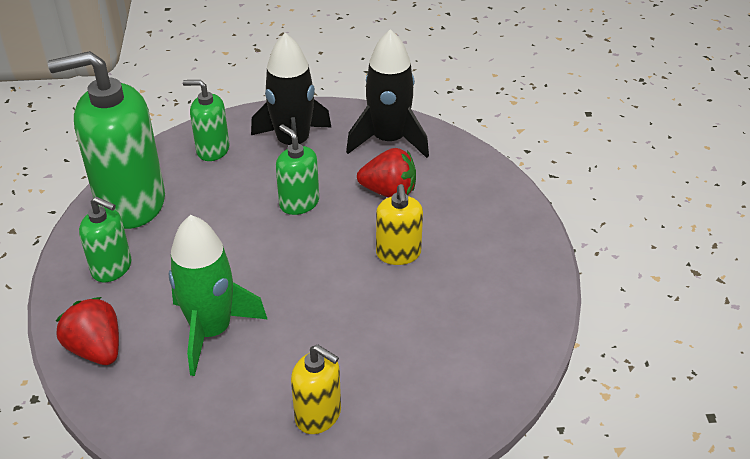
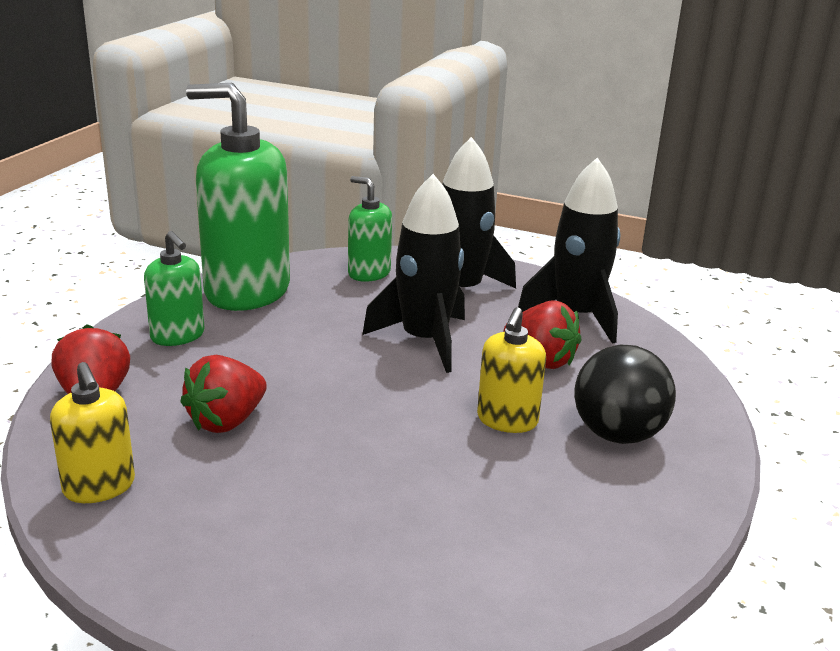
camera: 25 degrees right, 15 degrees down
green rocket [169,215,267,376] -> red strawberry [180,355,267,433]
green soap dispenser [276,124,319,215] -> black rocket [362,174,465,373]
yellow soap dispenser [291,345,341,434] -> yellow soap dispenser moved to [50,362,135,503]
none -> black ball [574,345,676,444]

